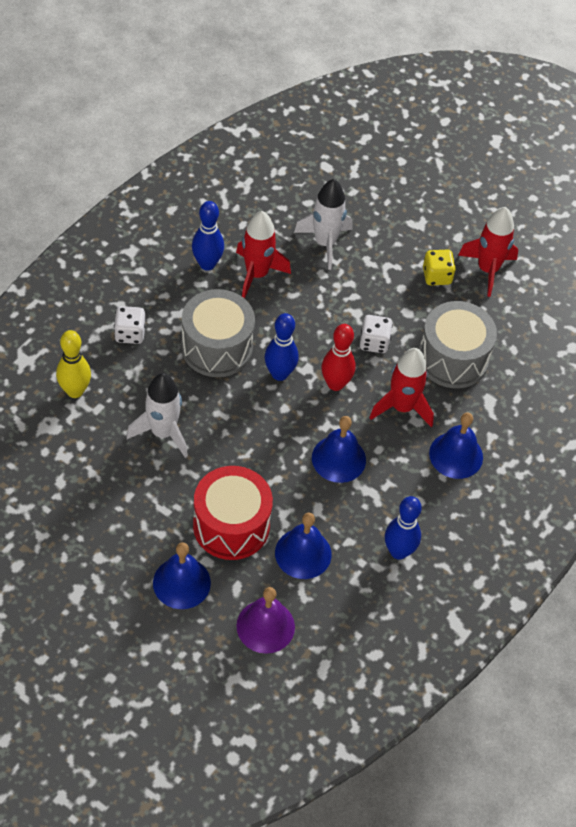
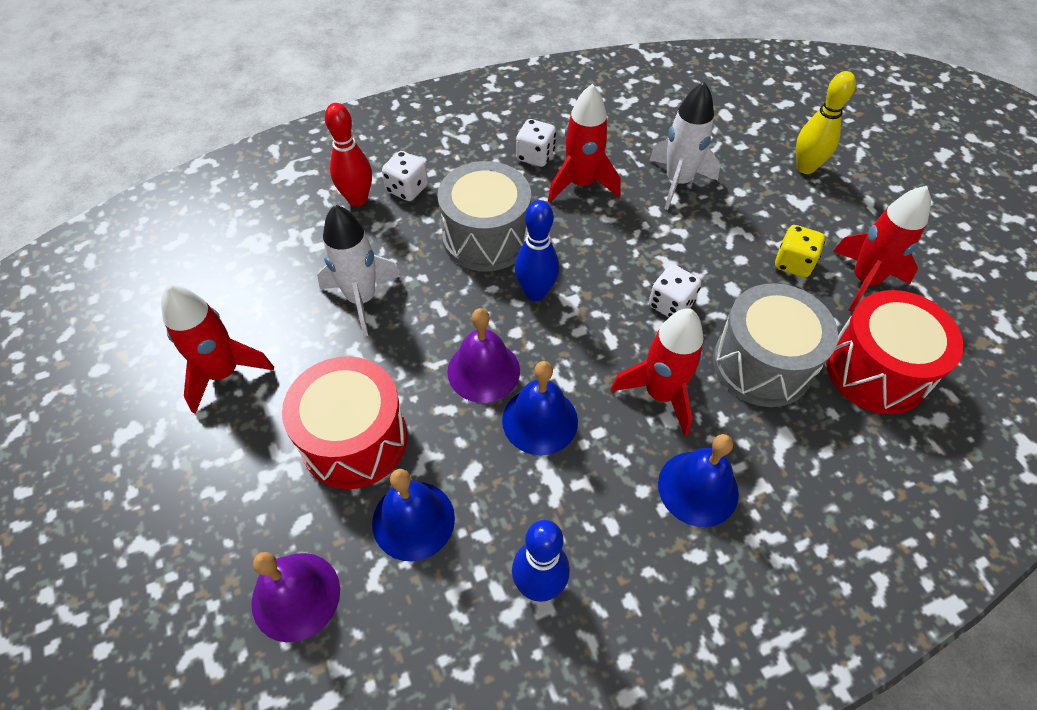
camera: 35 degrees right, 0 degrees up
yellow bowling pin [56,330,91,398] -> yellow bowling pin moved to [796,71,856,174]
blue bell [153,542,211,609] -> none
blue bowling pin [192,201,224,271] -> white dice [516,119,556,167]
red bowling pin [322,324,356,391] -> red bowling pin moved to [325,103,372,206]
none -> red rocket [161,285,274,414]
none -> purple bell [447,308,520,403]
none -> red drum [826,290,964,414]

